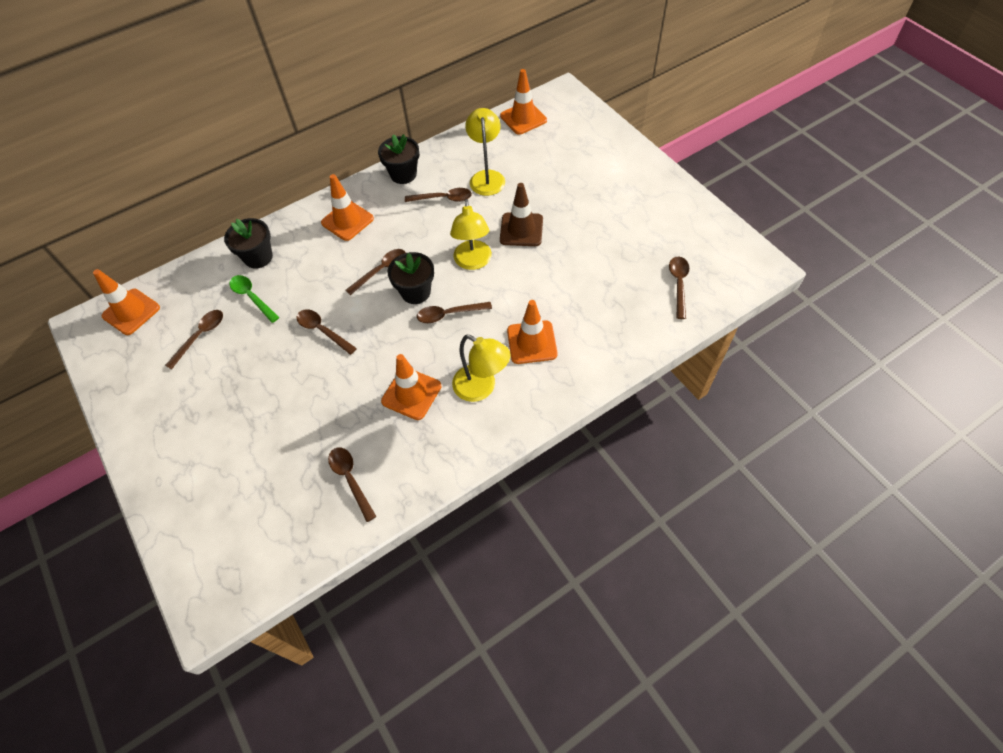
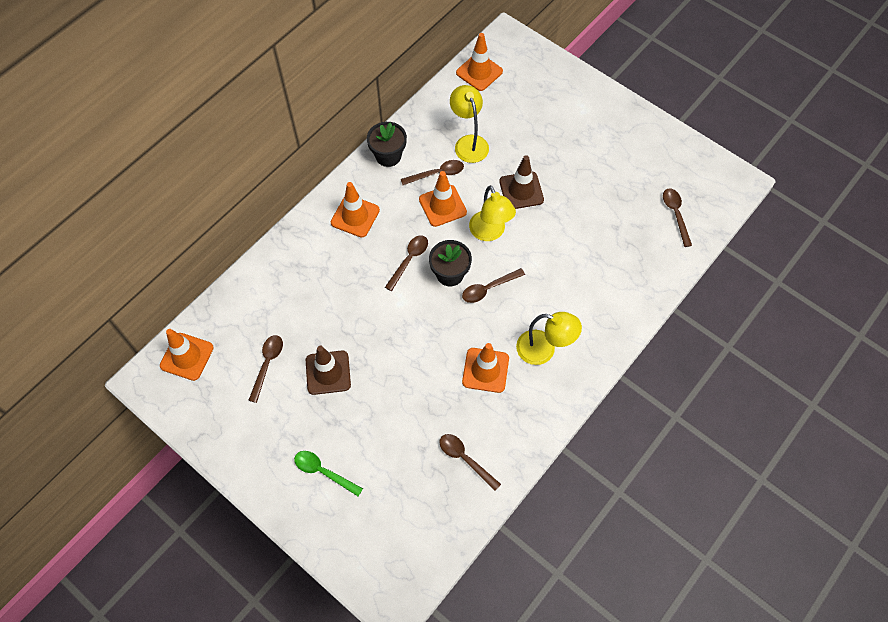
camera: 20 degrees left, 5 degrees up
black flower pot [224,218,273,268] -> none
green spoon [229,275,279,323] -> green spoon moved to [294,451,363,496]
brown spoon [296,309,357,355] -> none
orange traffic cone [507,300,558,364] -> orange traffic cone moved to [419,171,467,227]
none -> brown traffic cone [306,346,351,395]

